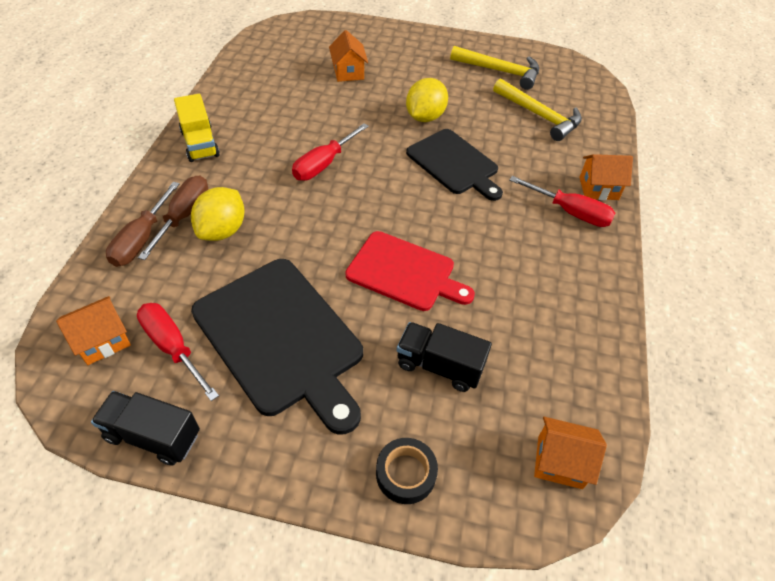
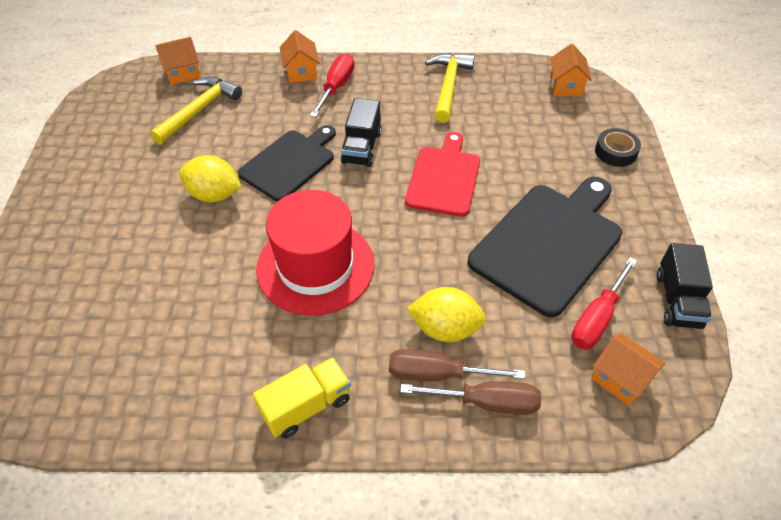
camera: 100 degrees left, 0 degrees up
red screwdriver [292,123,369,181] -> red hat [256,190,374,316]
orange house [329,30,368,82] -> orange house moved to [155,37,201,85]
black truck [397,322,492,392] -> black truck moved to [341,98,382,167]
yellow hammer [450,46,539,90] -> yellow hammer moved to [425,53,475,123]

